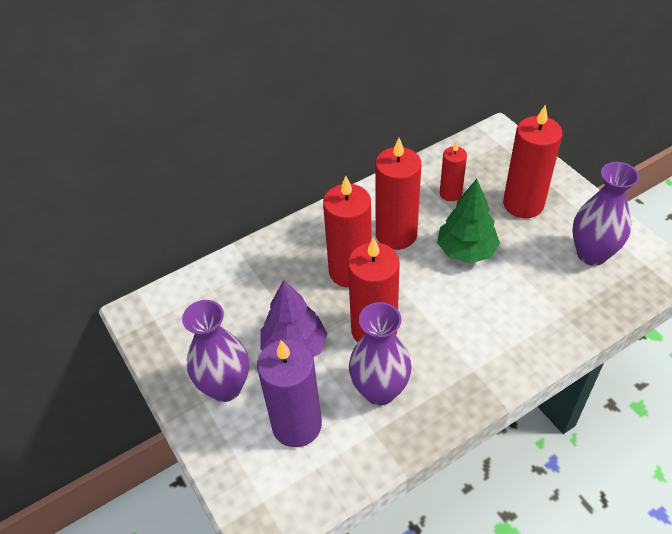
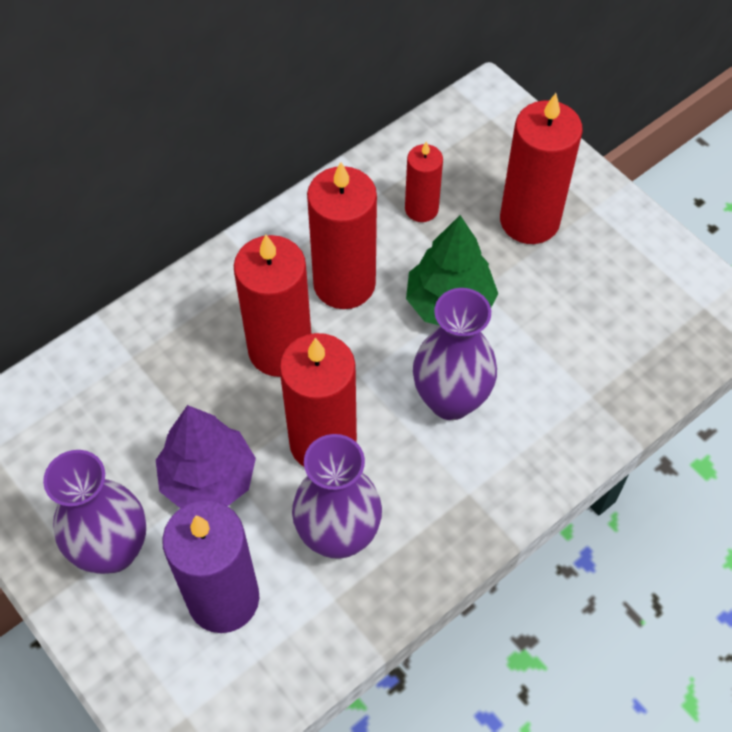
camera: 10 degrees left, 10 degrees up
purple vase [573,162,639,266] -> purple vase moved to [413,288,497,420]

